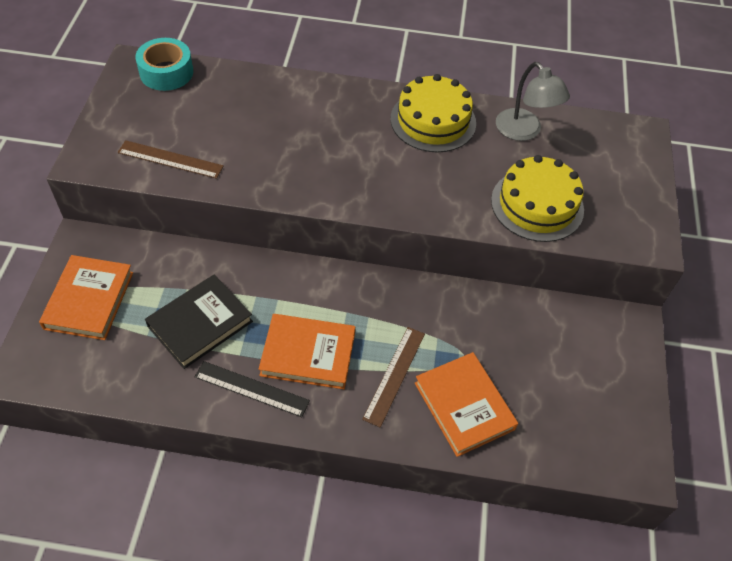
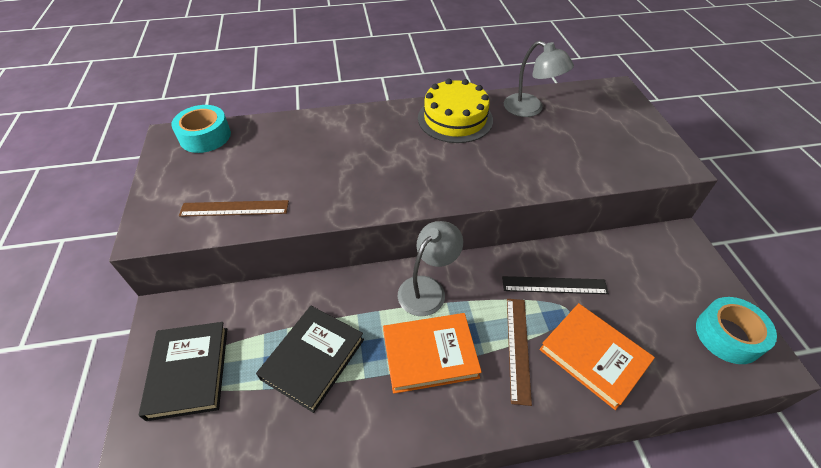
camera: 15 degrees left, 5 degrees down
orange book [39,255,133,340] -> black book [139,322,227,421]
black ruler [195,361,310,417] -> black ruler moved to [502,276,609,294]
yellow cake [491,155,584,242] -> none
none -> grey lamp [398,221,463,316]
none -> turquoise tape [696,297,777,364]

